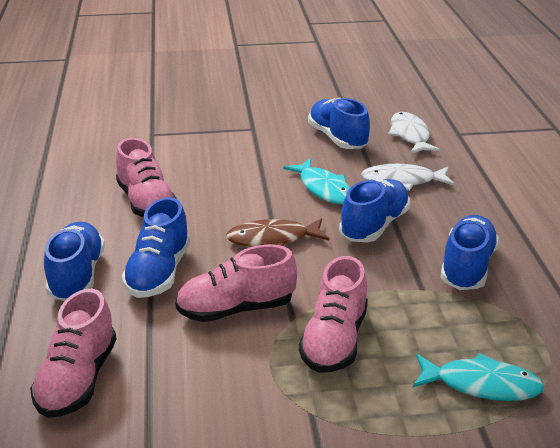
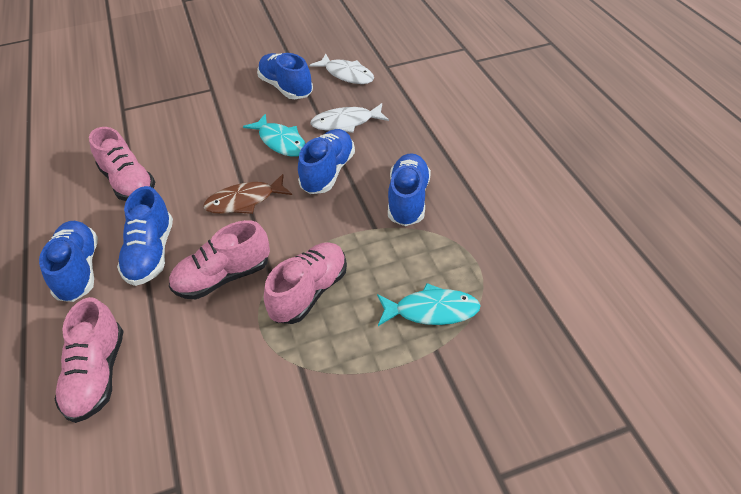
camera: 10 degrees left, 15 degrees up
pink shoe [299,256,368,373] -> pink shoe turned 150 degrees counterclockwise [264,242,347,324]
white fish [388,112,441,154] -> white fish turned 150 degrees clockwise [309,54,374,84]

